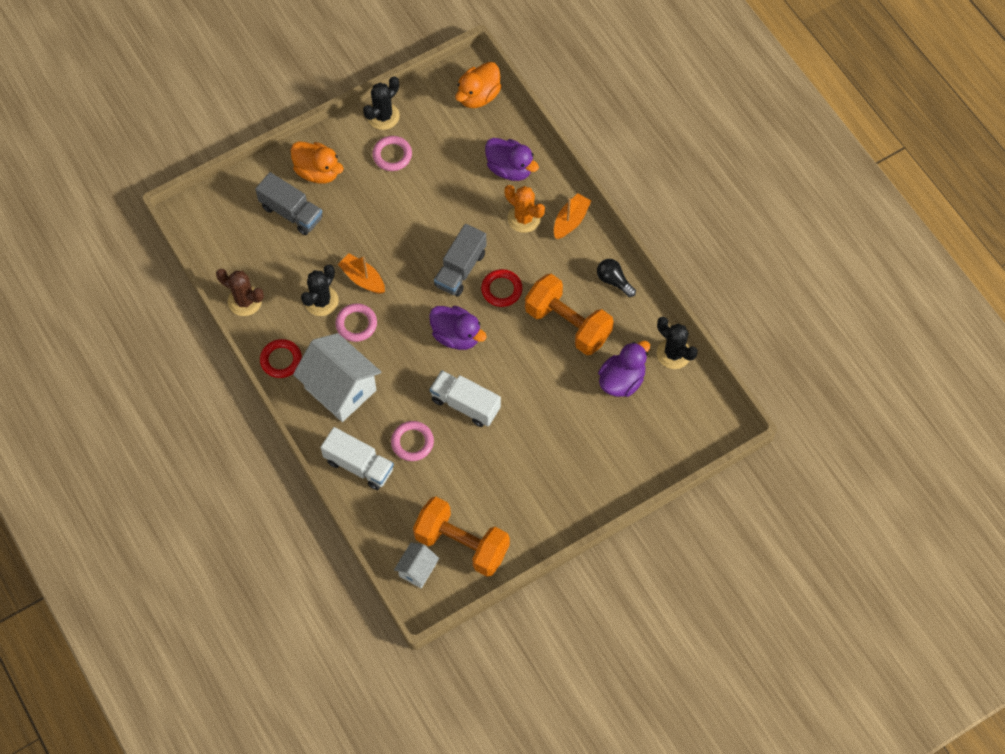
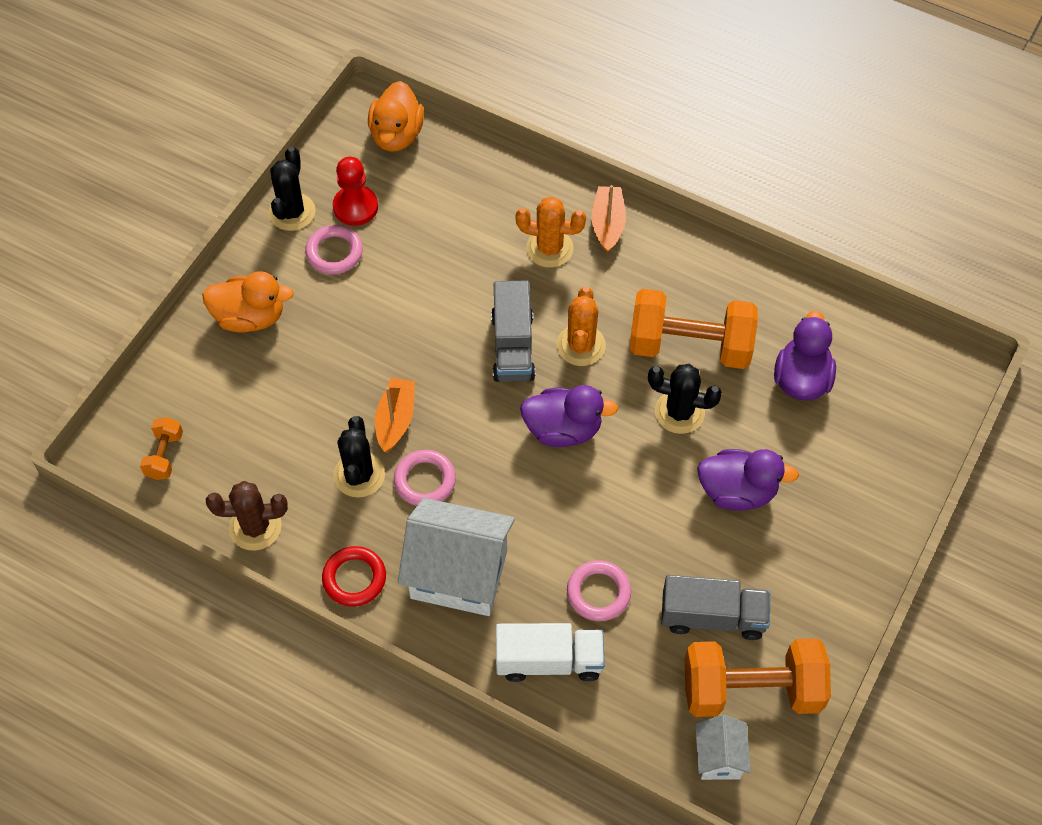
camera: 30 degrees left, 5 degrees down
grey truck [255,172,323,235] -> grey truck moved to [661,575,770,640]
orange boat [338,254,385,294] -> orange boat turned 90 degrees clockwise [375,377,415,452]
white truck [430,371,501,427] -> none
red ring [481,269,523,307] -> orange cactus [557,287,606,366]
purple duck [485,138,539,181] -> purple duck moved to [697,449,799,511]
black light bulb [597,259,636,297] -> none
black cactus [657,317,698,369] -> black cactus moved to [648,364,722,434]
none -> orange dumbbell [140,417,183,480]
none -> red pawn [333,157,378,226]

